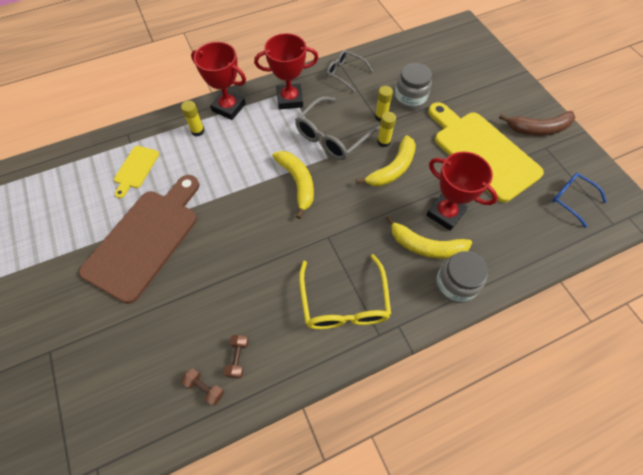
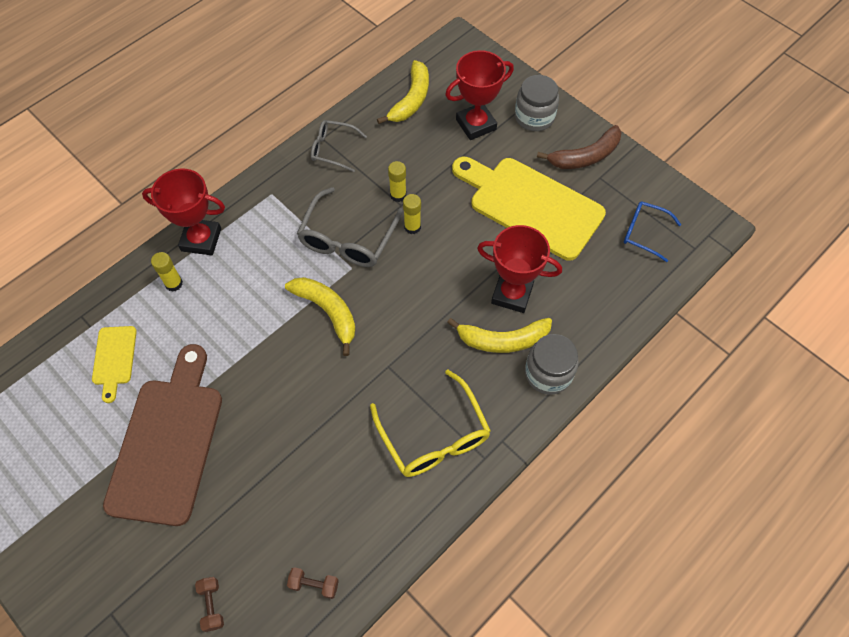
camera: 20 degrees left, 0 degrees up
brown dumbbell [224,335,249,378] -> brown dumbbell moved to [195,577,224,632]
red trophy [254,33,318,110] -> red trophy moved to [445,50,514,140]
yellow banana [356,135,416,186] -> yellow banana moved to [377,60,429,124]
grey jar [394,63,432,110] -> grey jar moved to [515,75,559,131]

